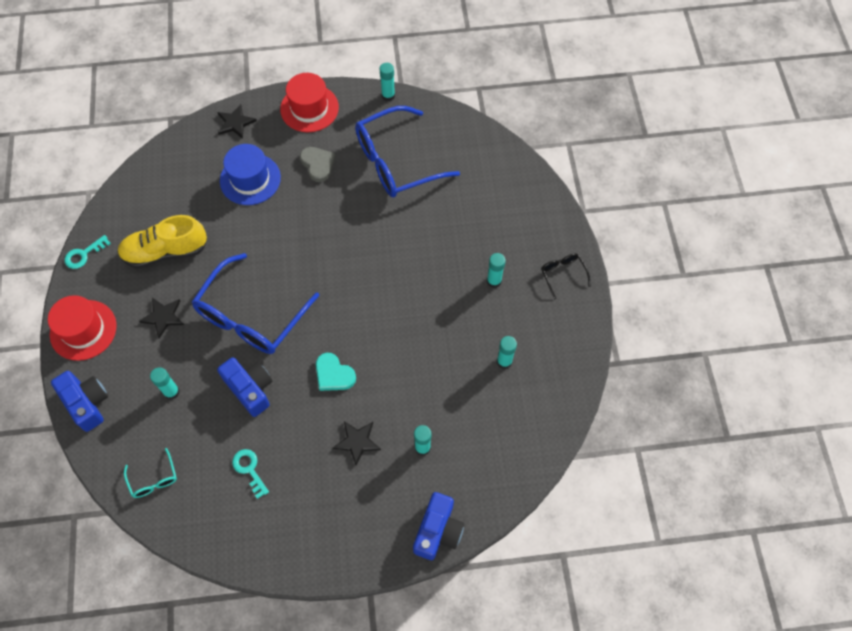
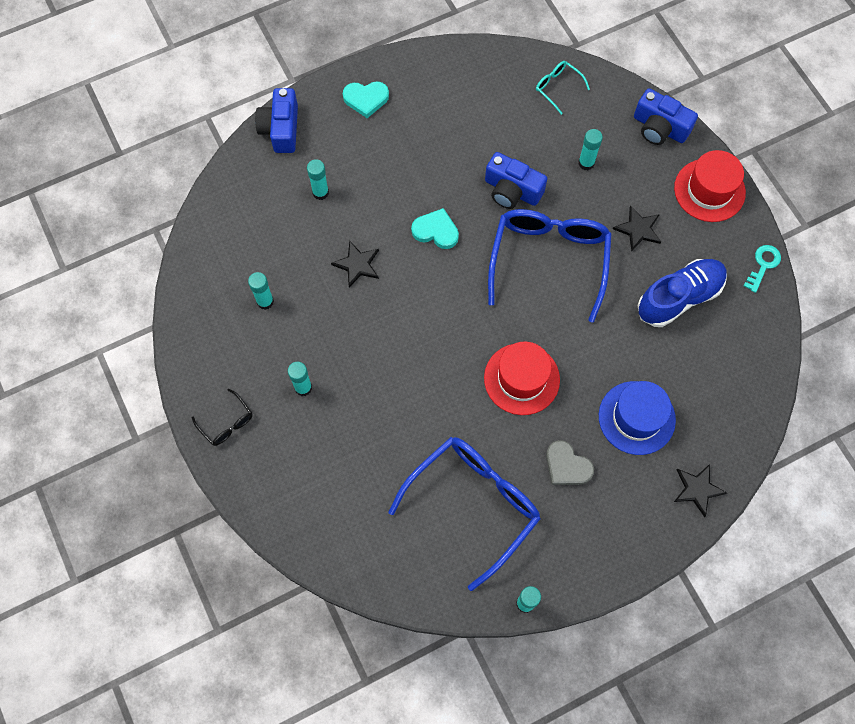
camera: 160 degrees right, 5 degrees up
yellow shoe [117,215,207,269] -> blue shoe [637,259,727,327]
turquoise key [232,449,269,499] -> none
red hat [280,73,339,132] -> red hat moved to [484,342,560,415]
black star [333,421,381,466] -> black star moved to [331,241,379,287]
none -> turquoise heart [343,81,389,118]

